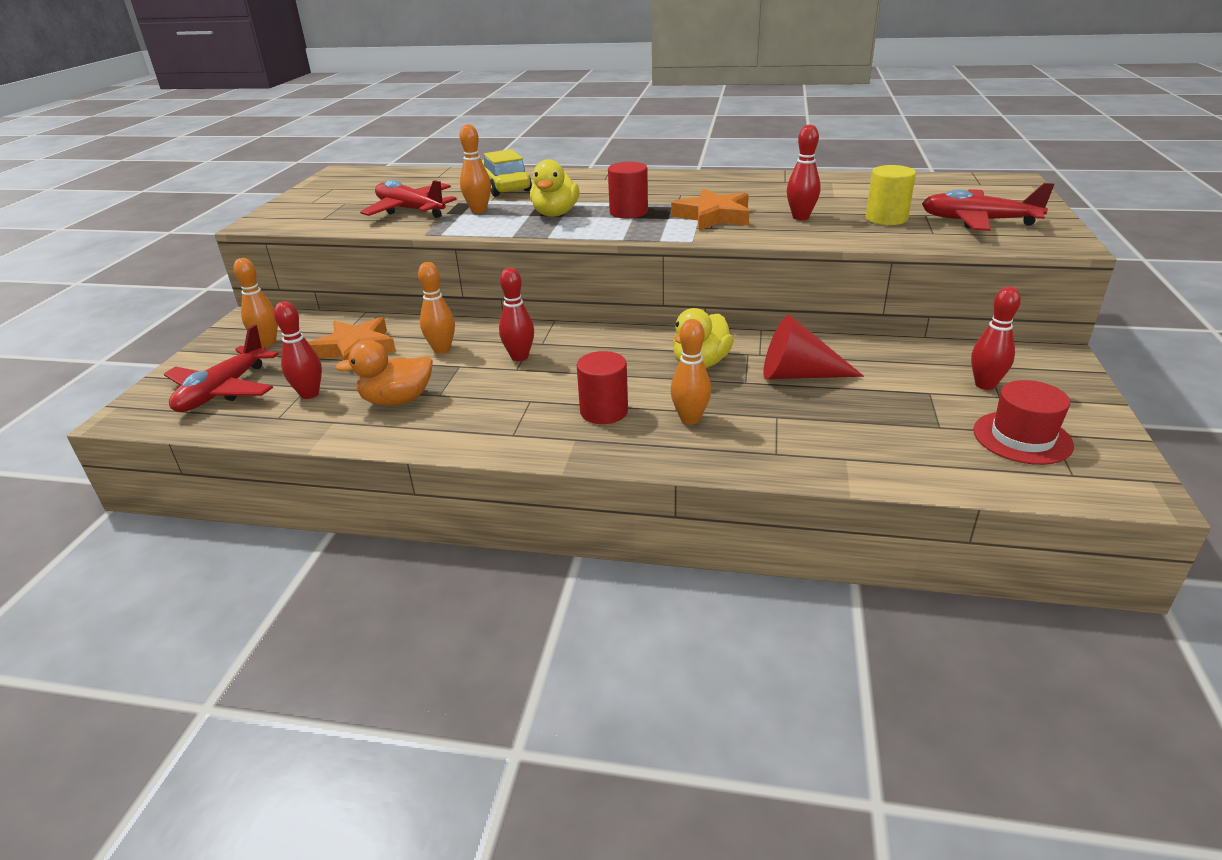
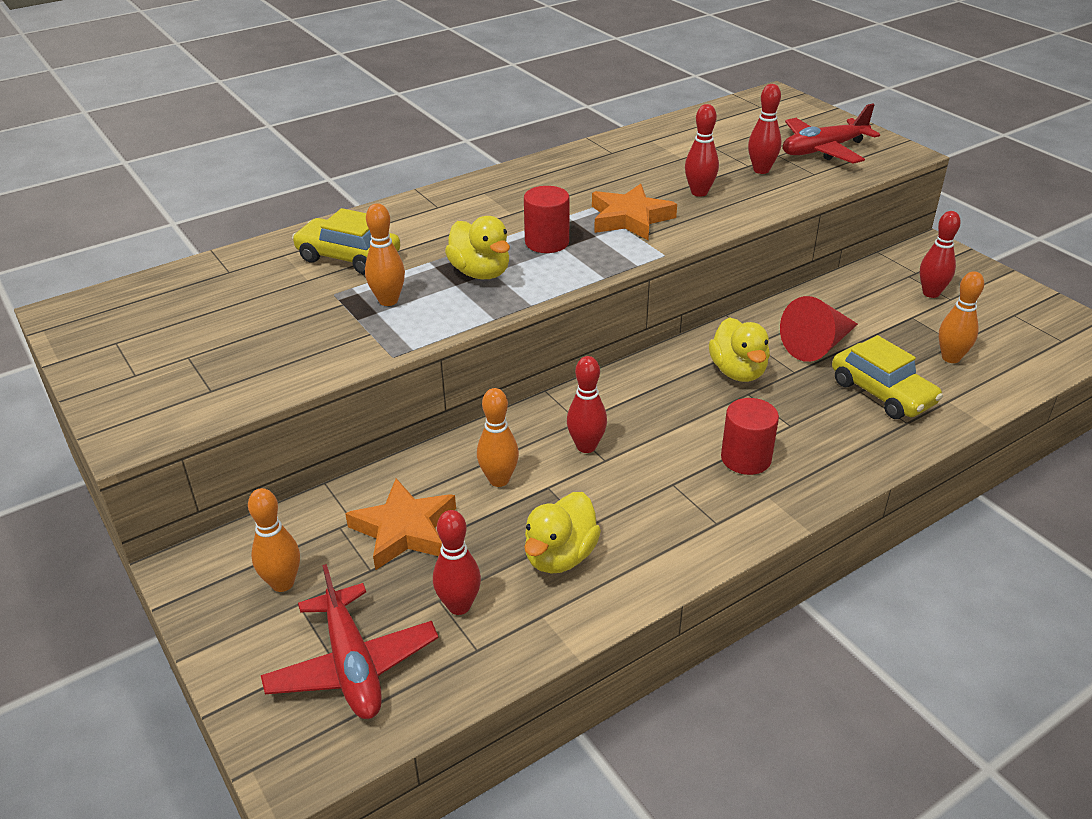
camera: 45 degrees left, 5 degrees up
orange duck [335,340,433,406] -> yellow duck [524,492,601,574]
red plane [360,180,457,218] -> none
orange bowling pin [671,319,711,425] -> orange bowling pin moved to [939,271,984,363]
yellow cylinder [866,165,916,225] -> red bowling pin [748,84,782,174]
red hat [973,380,1074,465] -> none
none -> yellow car [832,335,943,419]

